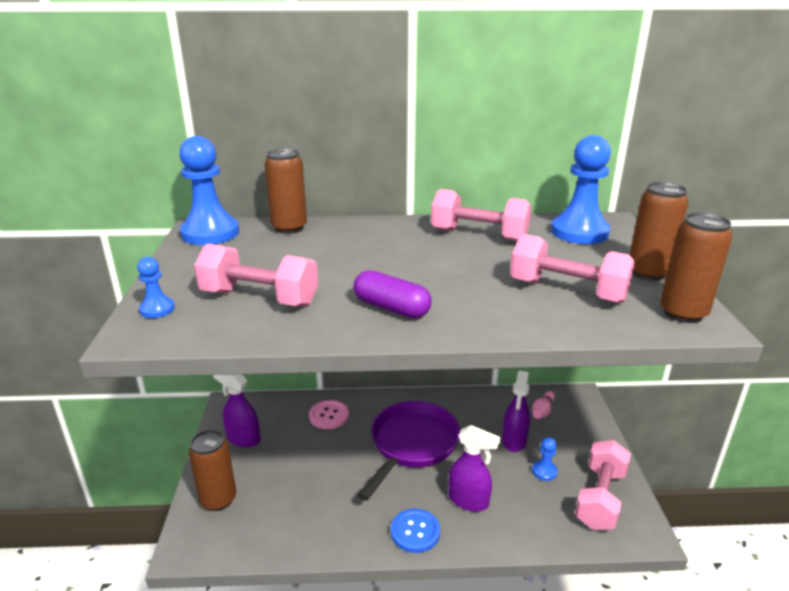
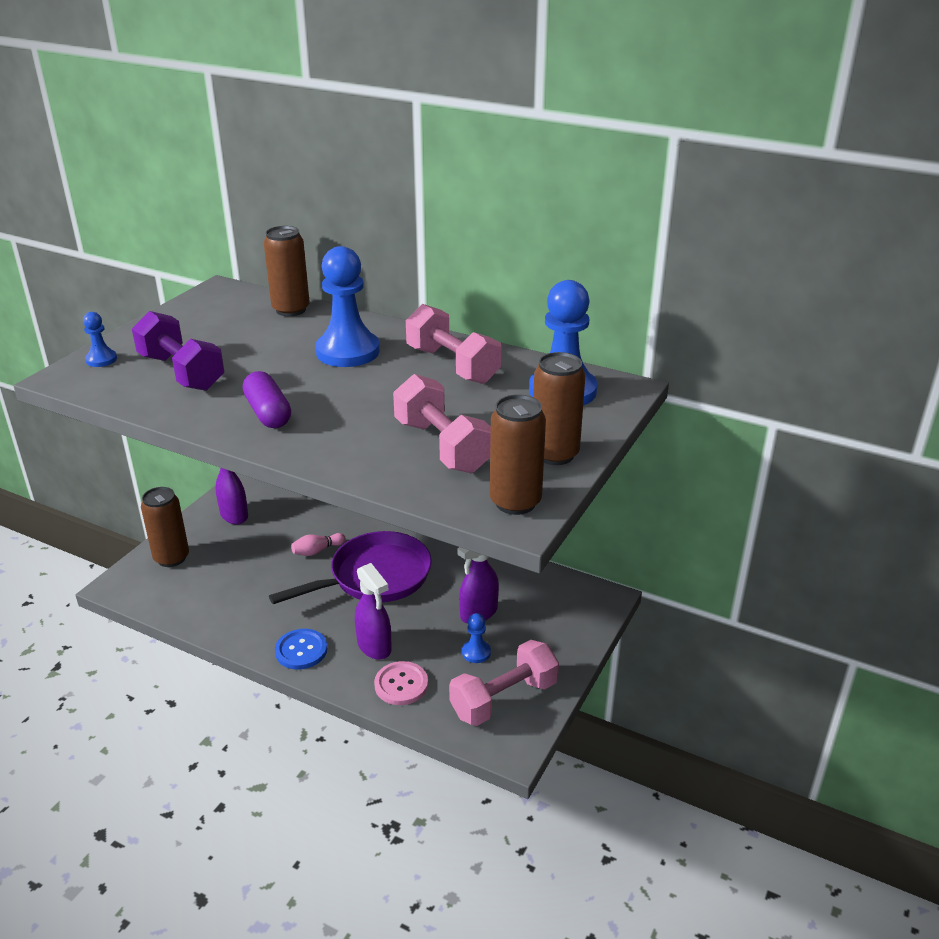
camera: 30 degrees right, 5 degrees up
blue pawn [179,136,239,245] -> blue pawn moved to [316,246,380,367]
pink dumbbell [194,244,318,306] -> purple dumbbell [132,311,224,391]
pink button [309,400,349,429] -> pink button moved to [374,661,428,705]
pink bowling pin [532,391,555,419] -> pink bowling pin moved to [291,533,346,556]

